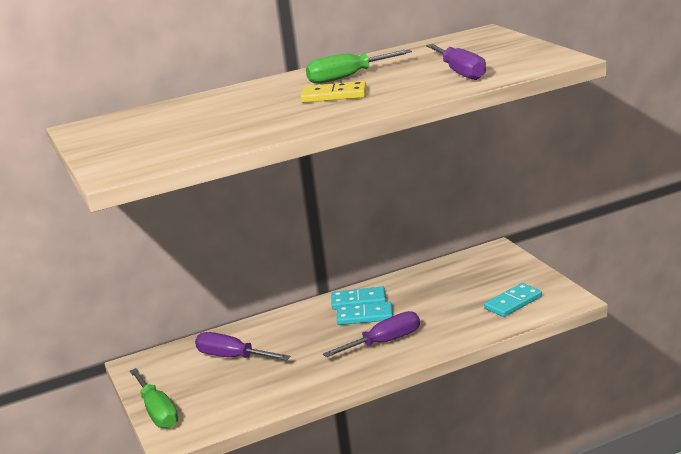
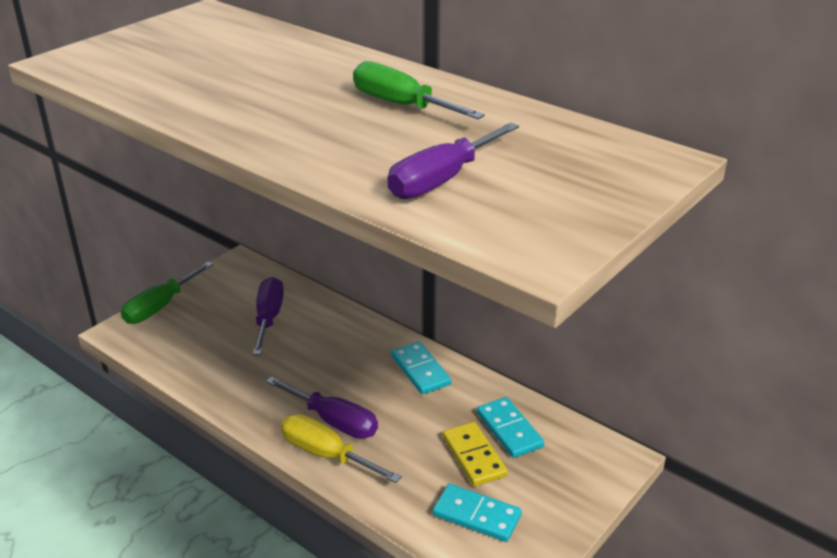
camera: 60 degrees right, 10 degrees up
yellow domino [301,81,367,103] -> yellow domino moved to [442,422,508,486]
turquoise domino [337,301,393,325] -> turquoise domino moved to [477,397,544,458]
none -> yellow screwdriver [281,414,402,483]

